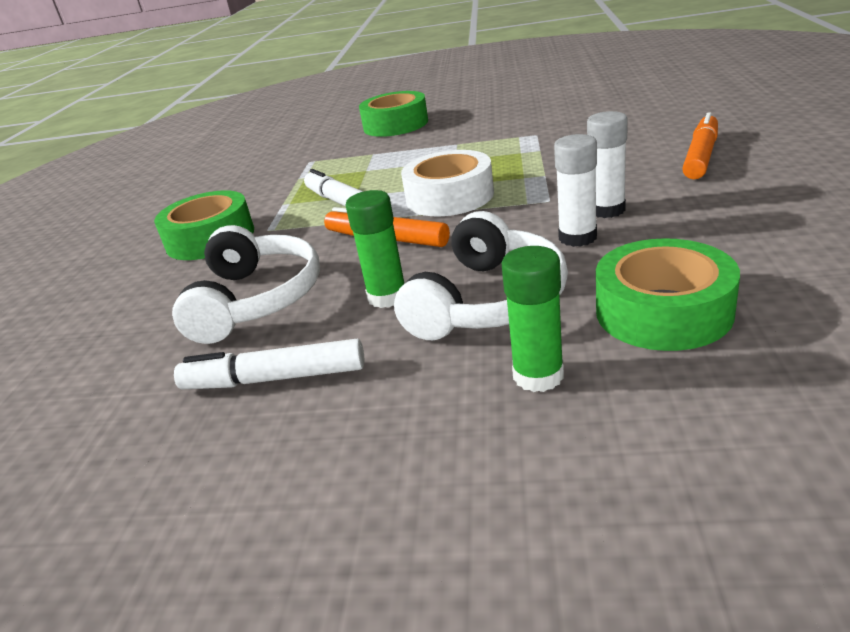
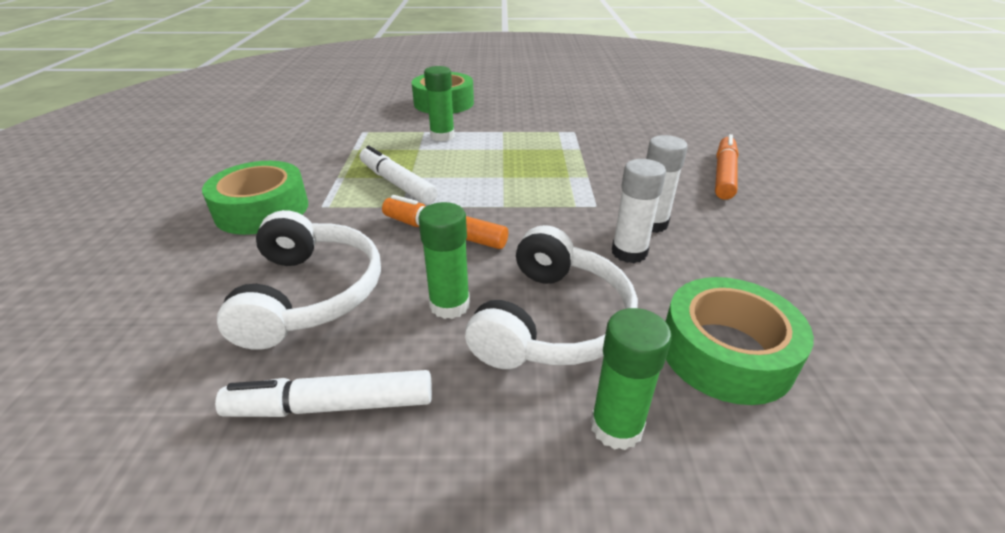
camera: 10 degrees left, 5 degrees up
white tape [401,150,494,216] -> none
none -> green glue stick [424,66,455,141]

